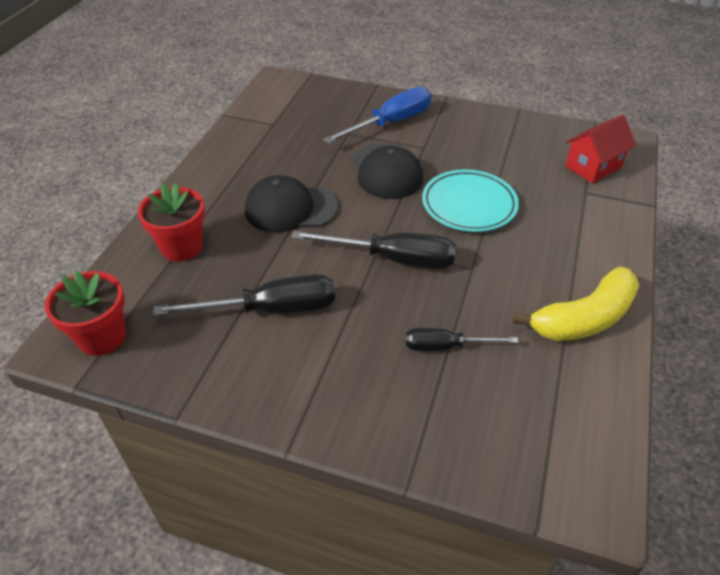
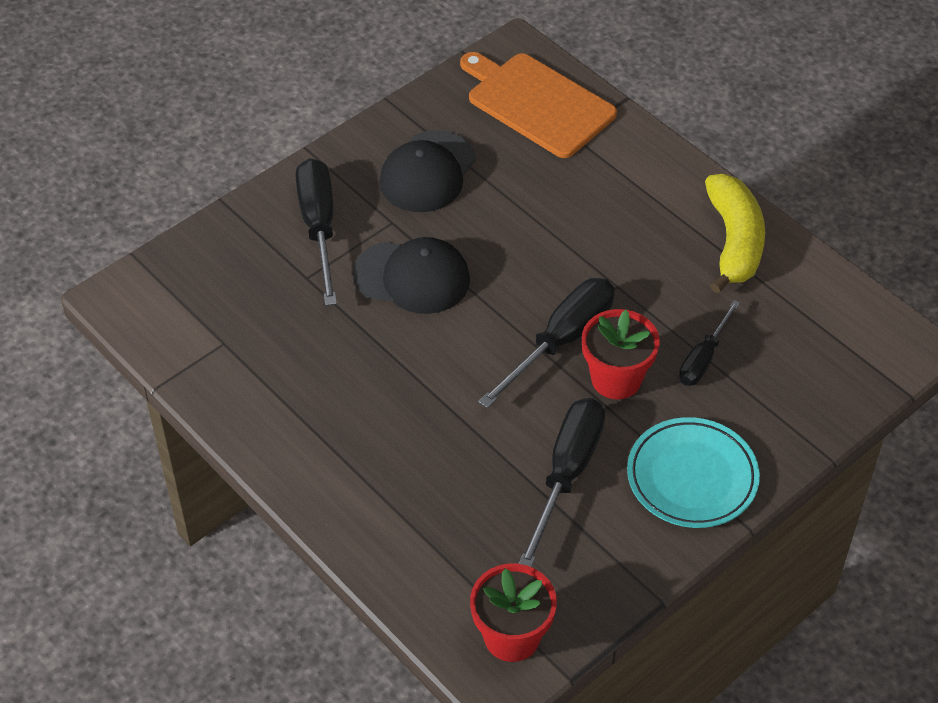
camera: 60 degrees left, 5 degrees up
red flower pot [138,183,205,261] -> red flower pot moved to [582,309,660,399]
black cap [245,175,338,232] -> black cap moved to [379,130,476,212]
blue screwdriver [323,87,432,144] -> black screwdriver [295,158,337,306]
turquoise plate [422,169,519,232] -> turquoise plate moved to [627,417,760,528]
red house [565,115,636,184] -> orange cutting board [460,52,617,158]

